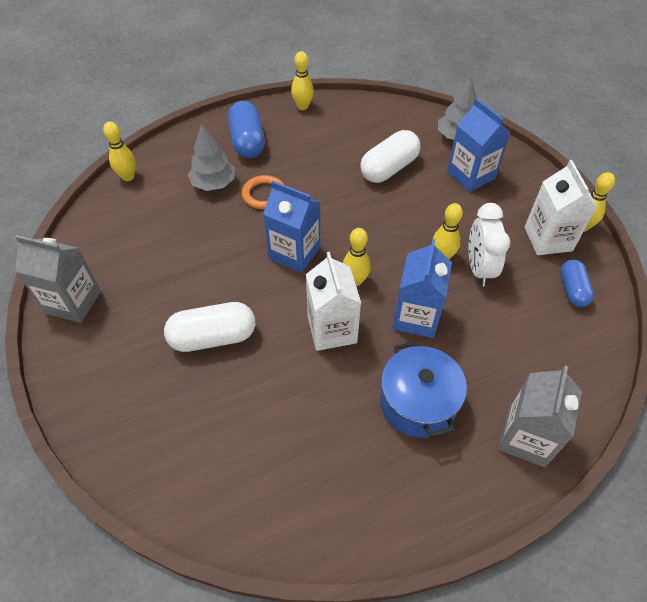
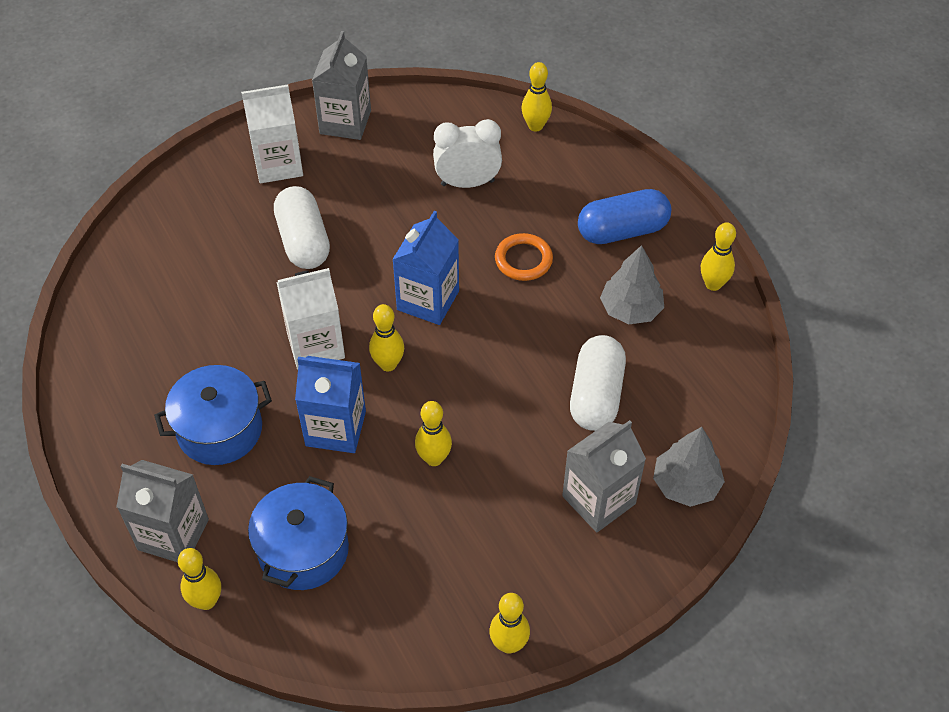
camera: 85 degrees right, 0 degrees up
grey tree [188,124,235,191] -> grey tree moved to [600,245,664,324]
white capsule [360,130,421,183] -> white capsule turned 60 degrees clockwise [570,335,626,431]
blue carton [447,98,510,192] -> grey carton [562,420,646,532]
white clock [469,203,510,286] -> white clock moved to [433,119,502,188]
white carton [524,160,597,255] -> white carton moved to [241,85,303,183]
blue capsule [560,259,594,307] -> none
none -> yellow bowling pin [178,548,221,610]
none -> blue pot [248,476,349,590]

